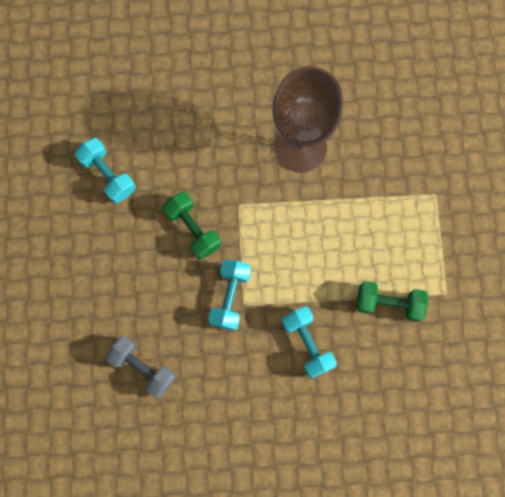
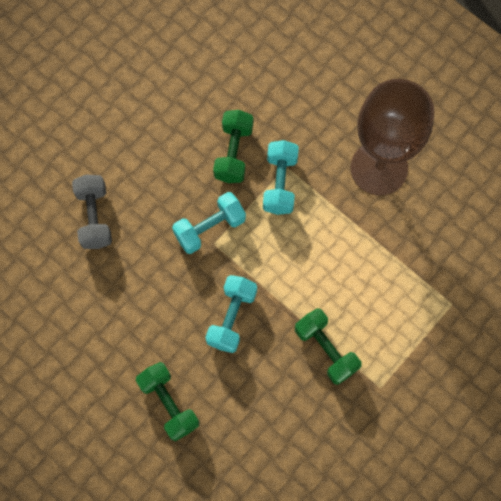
camera: 45 degrees right, 5 degrees down
turquoise dumbbell [75,138,136,204] -> turquoise dumbbell moved to [263,140,299,215]
none -> green dumbbell [136,362,199,441]

